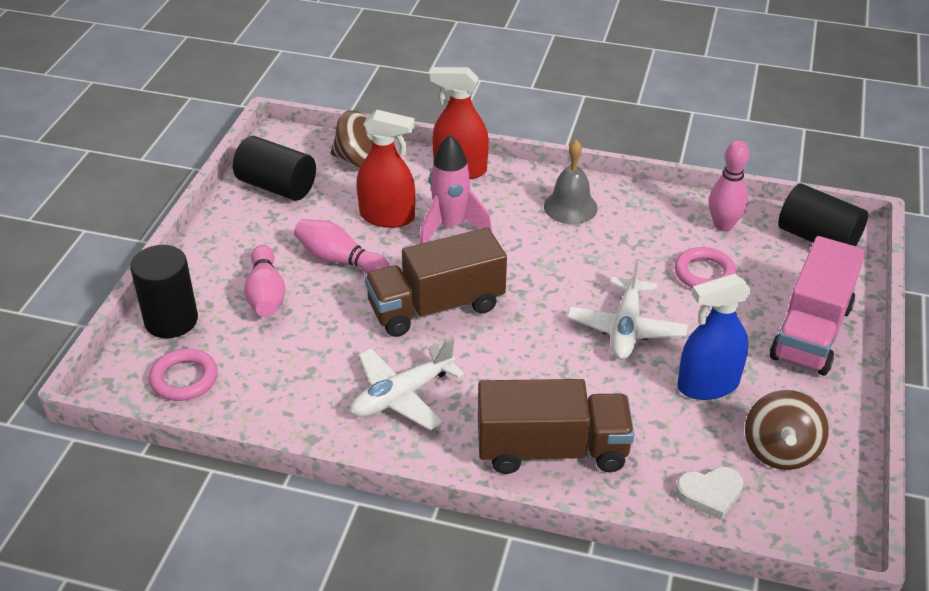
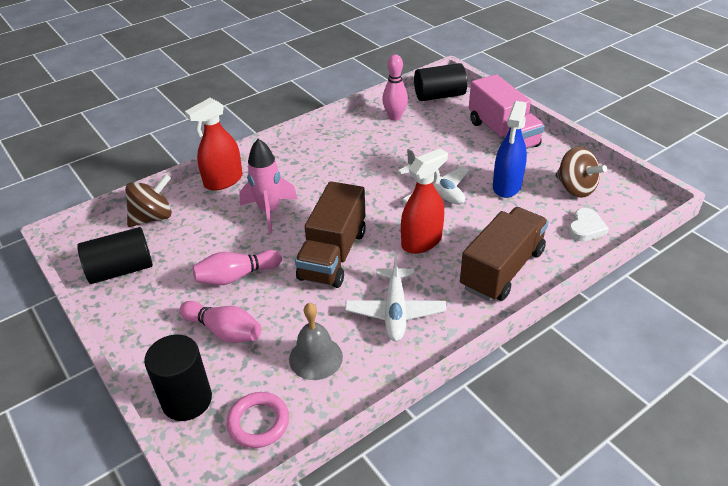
camera: 50 degrees left, 0 degrees up
red spray bottle [357,110,415,228] -> red spray bottle moved to [401,148,448,254]
grey bell [544,140,598,224] -> grey bell moved to [289,303,343,380]
pink ring [675,247,736,288] -> none

